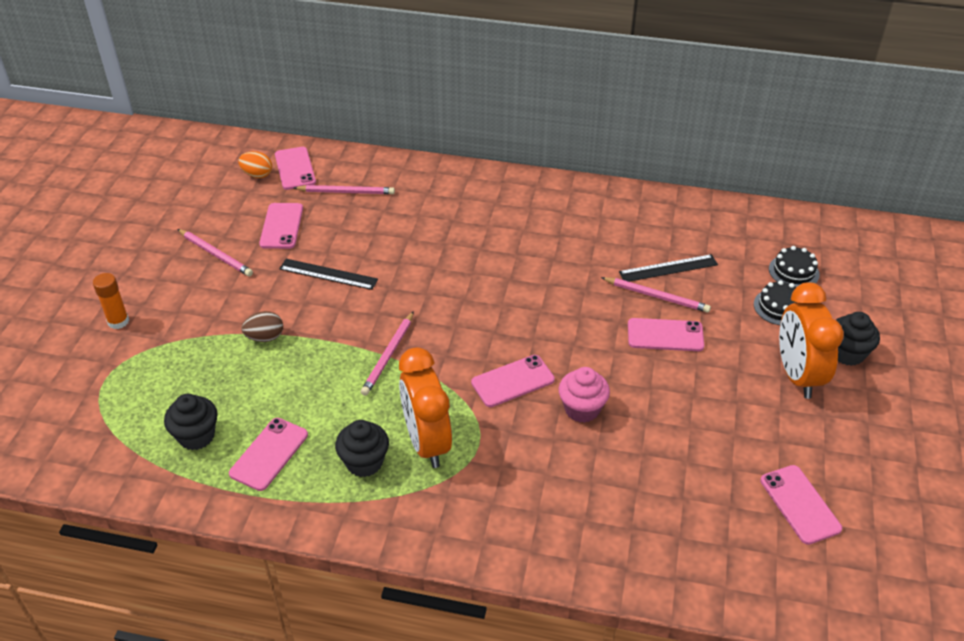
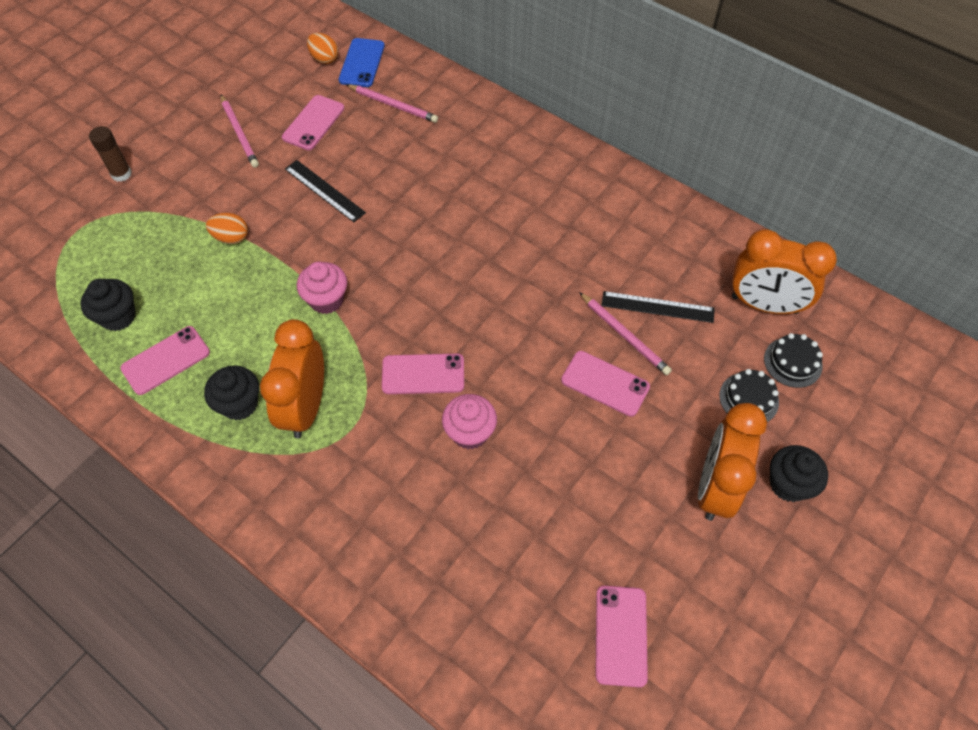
camera: 25 degrees right, 15 degrees up
orange glue stick [93,273,129,329] -> brown glue stick [89,126,132,182]
brown egg [241,311,283,342] -> orange egg [206,213,248,244]
pink phone [275,147,316,190] -> blue phone [339,38,385,87]
pink pencil [361,311,414,396] -> pink cupcake [297,262,347,314]
none -> orange clock [732,229,837,314]

